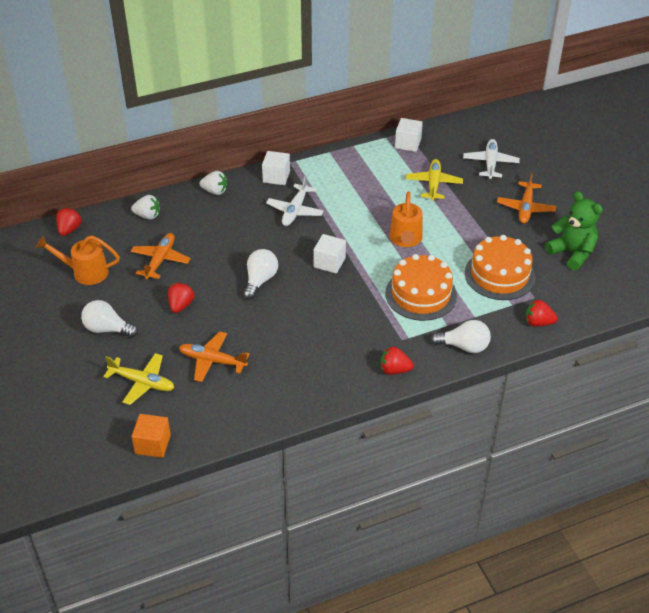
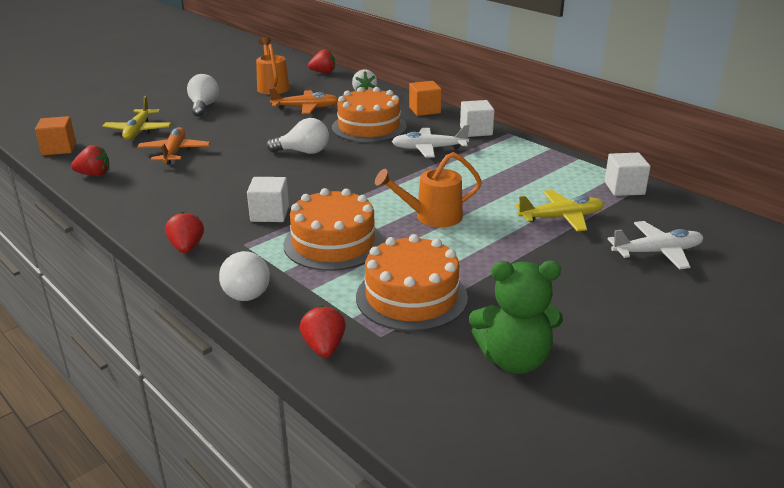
camera: 70 degrees right, 15 degrees down
red strawberry [168,282,194,313] -> red strawberry moved to [71,145,109,176]
white strawberry [199,171,227,195] -> orange cube [409,81,442,116]
white cube [313,234,346,274] -> white cube moved to [247,177,289,222]
orange plane [497,172,556,224] -> none
green teddy bear [545,191,603,271] -> green teddy bear turned 60 degrees clockwise [469,261,563,374]
none -> orange cake [332,87,407,142]

